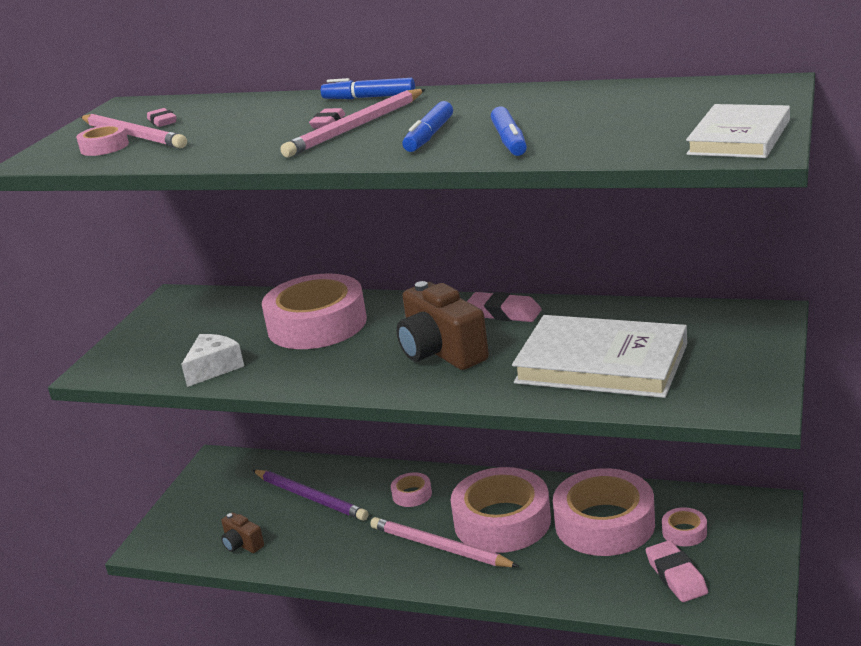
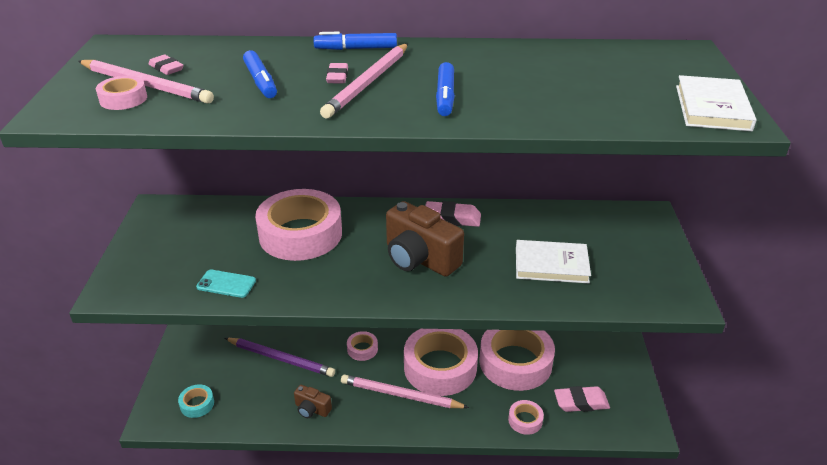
camera: 20 degrees left, 10 degrees up
white cheese [181,334,244,387] -> turquoise phone [196,270,256,298]
brown camera [221,512,264,553] -> brown camera moved to [294,385,332,418]
blue marker [491,106,527,156] -> blue marker moved to [243,50,277,98]
white book [512,315,687,398] -> white book [516,240,591,283], size x0.61
pink eraser [646,540,708,602] -> pink eraser turned 60 degrees counterclockwise [554,386,610,412]
pink tape [662,507,707,546] -> pink tape moved to [508,400,544,435]
none -> turquoise tape [178,384,214,418]

